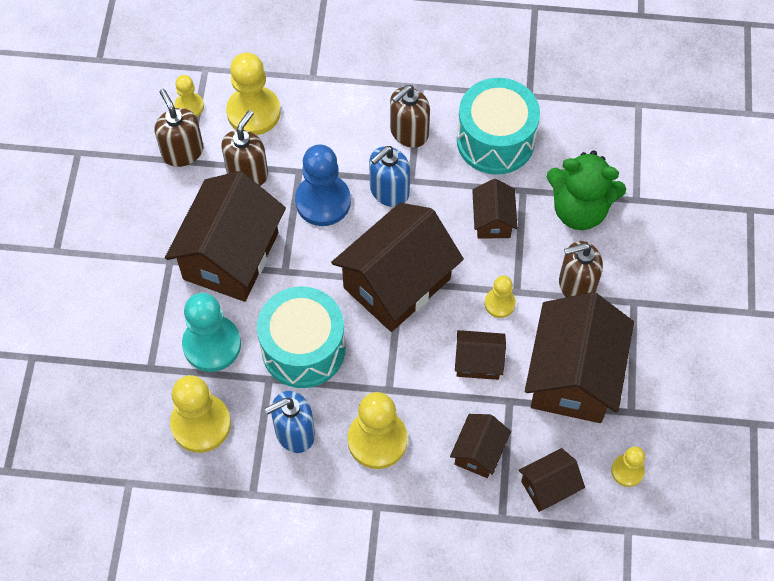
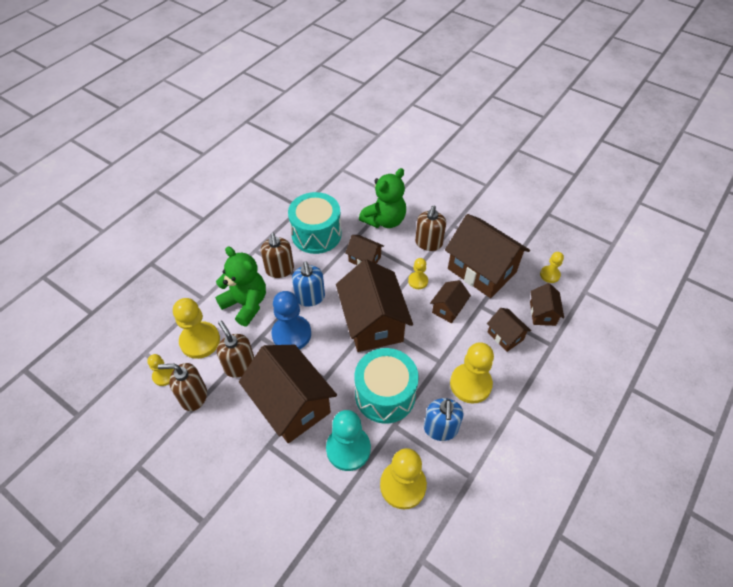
camera: 60 degrees left, 10 degrees down
none -> green teddy bear [215,247,266,327]

